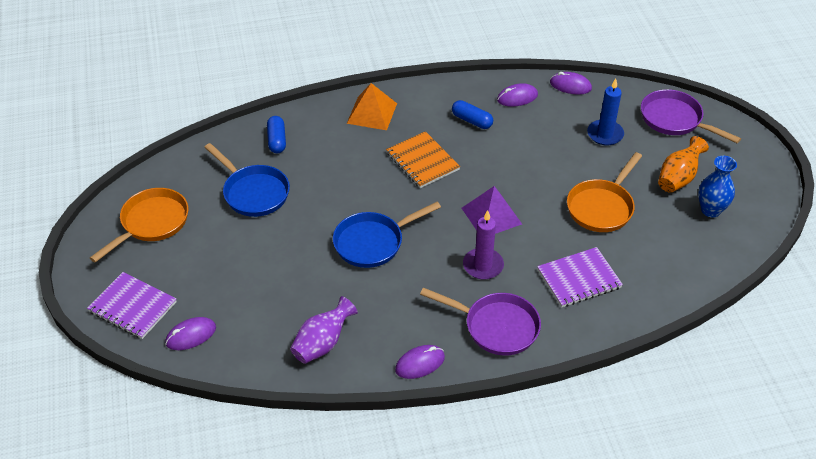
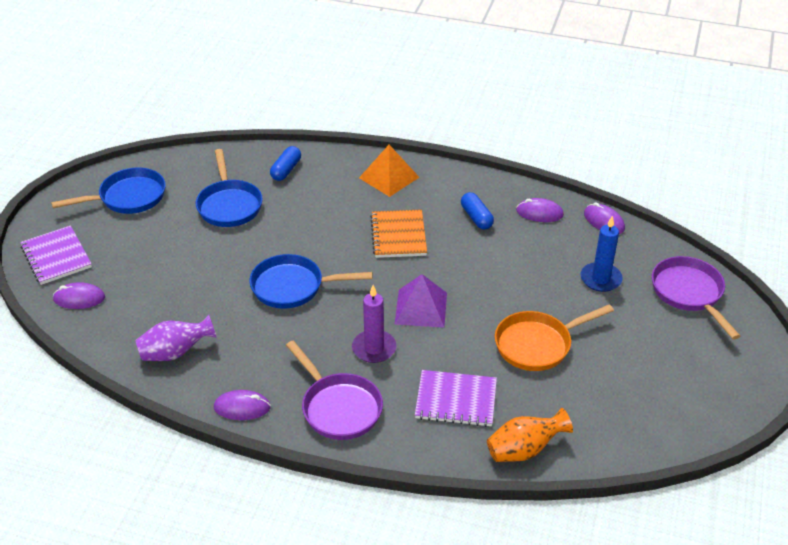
camera: 30 degrees right, 5 degrees down
orange pan [90,188,188,263] -> blue pan [51,168,166,214]
orange vase [658,136,709,193] -> orange vase moved to [487,408,573,462]
blue vase [698,156,737,217] -> none

